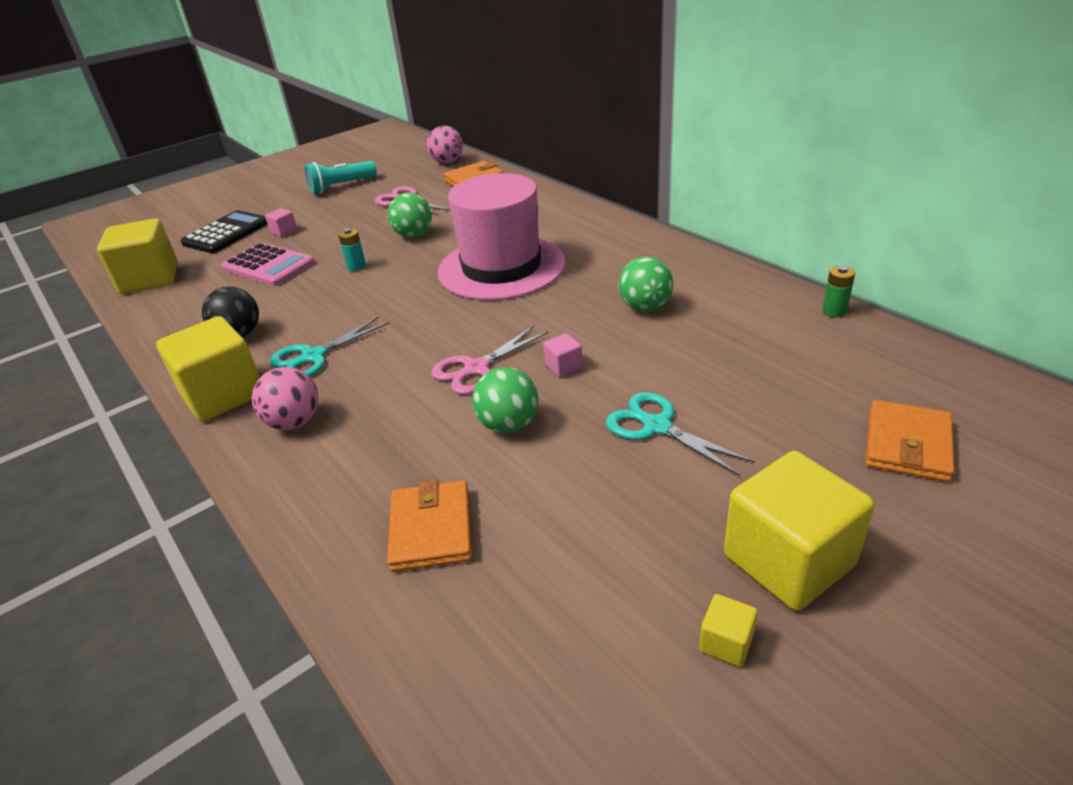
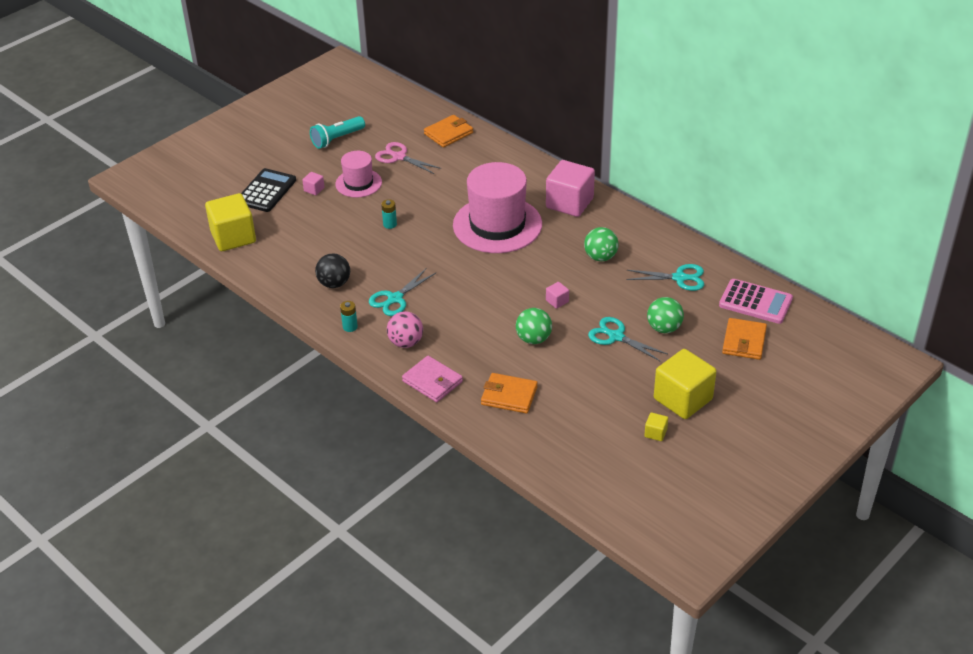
camera: 10 degrees left, 5 degrees up
yellow cube [156,316,260,422] -> turquoise battery [340,301,358,332]
pink calculator [221,242,315,286] -> pink calculator moved to [719,279,793,324]
orange wallet [387,479,472,572] -> orange wallet turned 60 degrees counterclockwise [481,373,538,413]
green ball [388,193,432,238] -> green ball moved to [647,297,684,333]
pink ball [427,126,463,163] -> none
pink scissors [431,326,548,395] -> none
green battery [822,266,855,317] -> none
none -> pink hat [335,151,382,198]
none -> pink wallet [402,356,463,402]
none -> pink cube [546,160,595,217]
none -> turquoise scissors [627,264,704,291]

